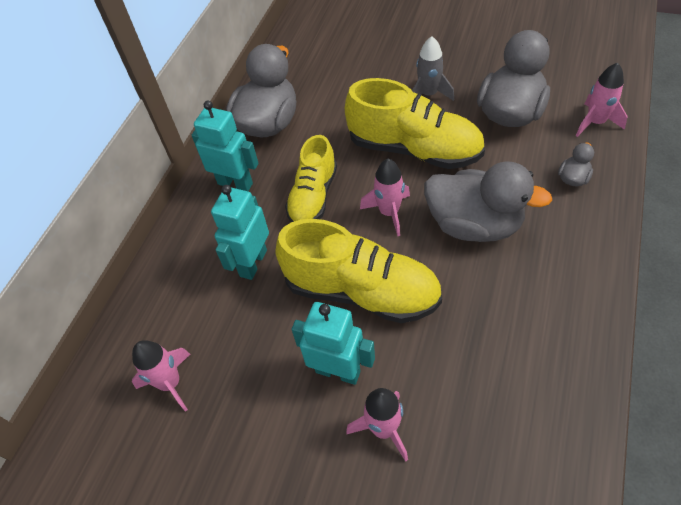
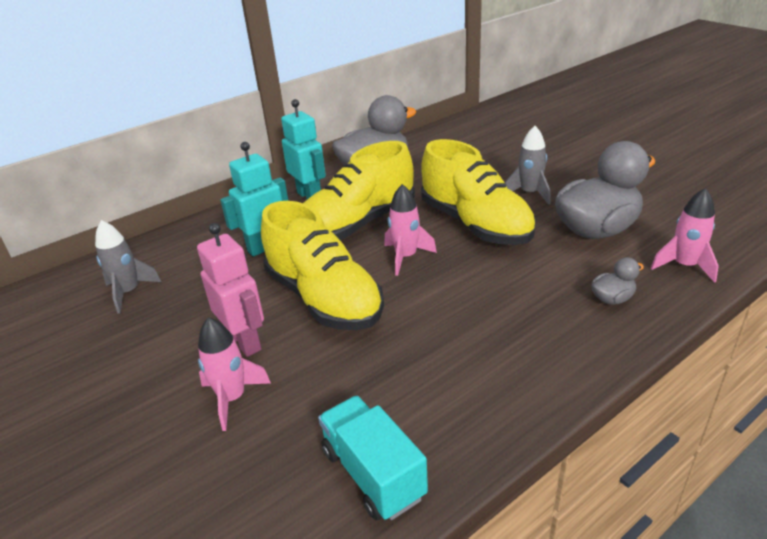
camera: 30 degrees right, 20 degrees down
pink rocket [132,340,190,411] -> grey rocket [95,220,161,314]
yellow shoe [285,135,337,222] -> yellow shoe [304,141,415,240], size x1.55
turquoise robot [291,302,375,385] -> pink robot [197,223,264,357]
grey duck [424,161,552,242] -> none
none -> turquoise truck [318,396,428,520]

